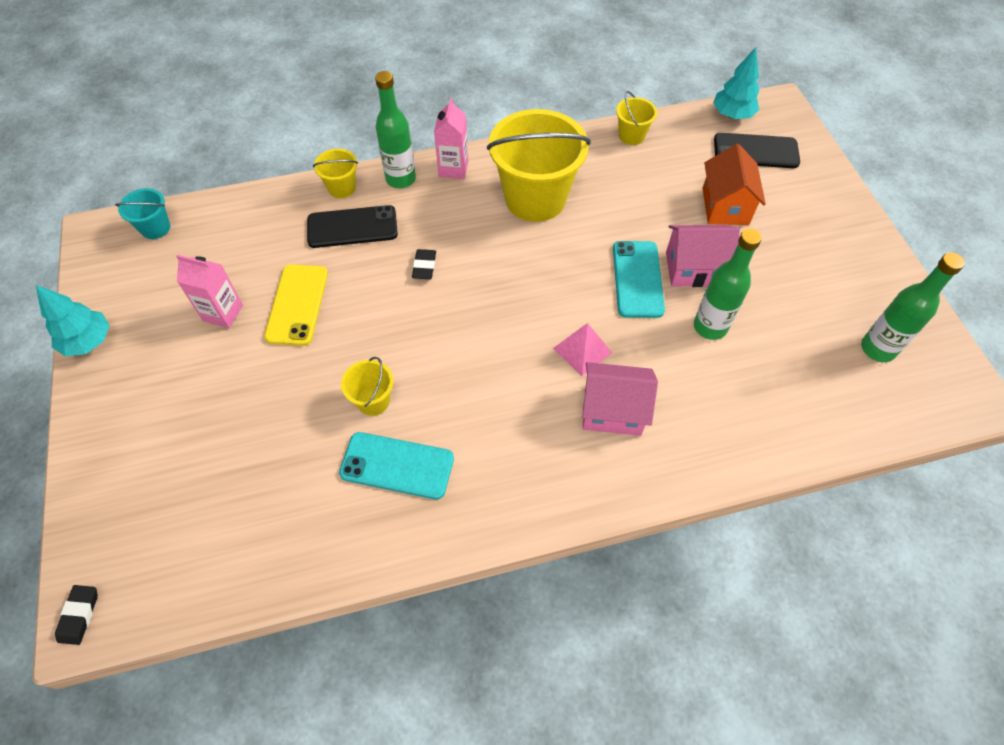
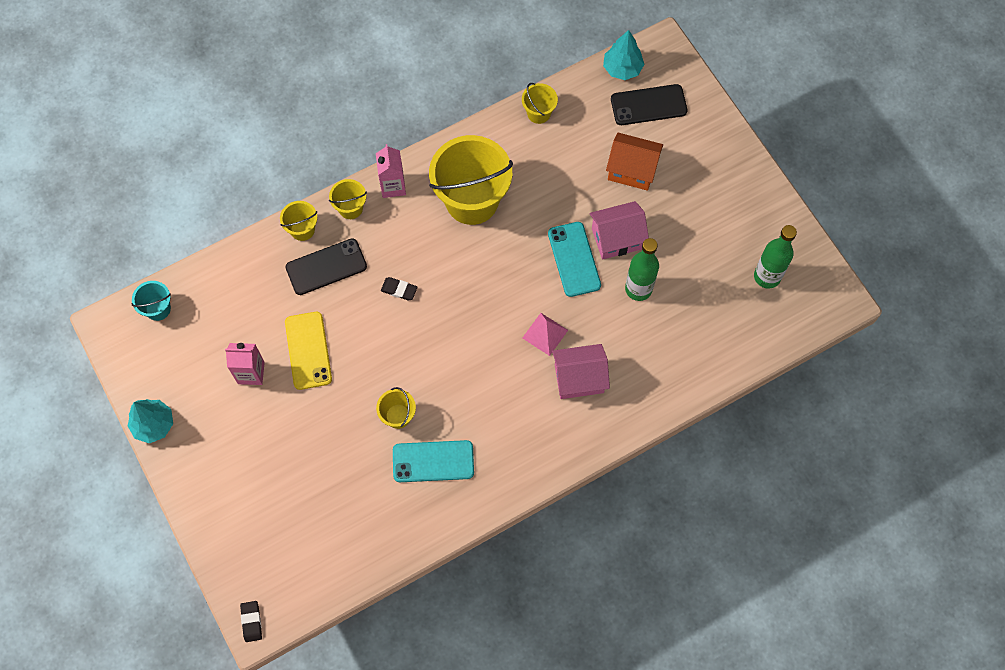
camera: 15 degrees left, 10 degrees up
green bottle [375,71,416,188] -> yellow bucket [329,179,367,219]
black eraser [412,249,436,279] -> black eraser turned 60 degrees counterclockwise [381,277,418,301]
orange house [703,144,766,225] -> orange house turned 60 degrees counterclockwise [606,133,663,191]

